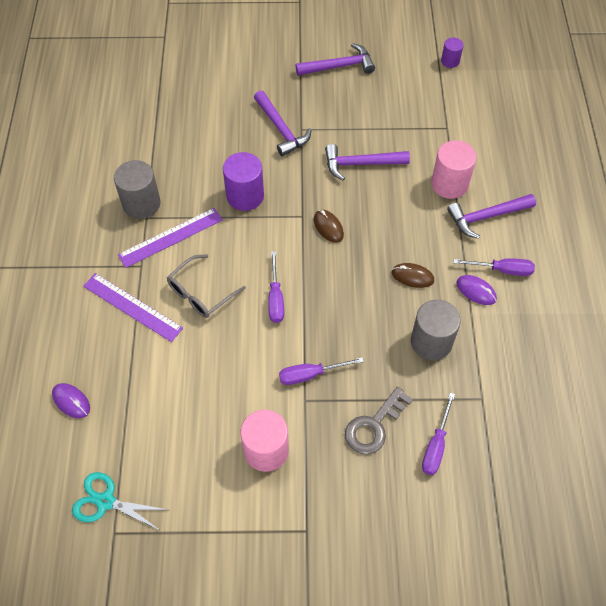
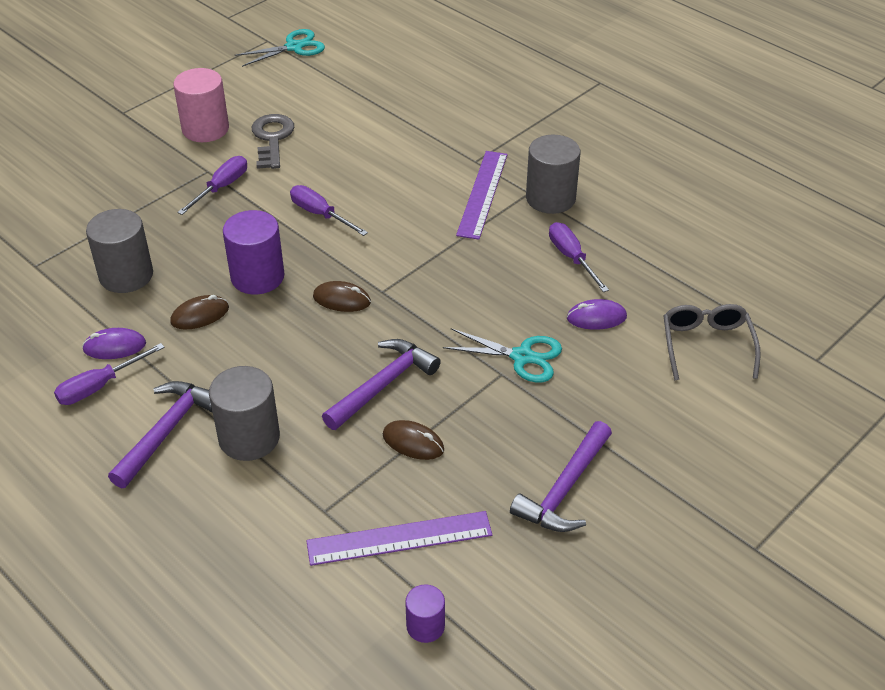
camera: 135 degrees right, 15 degrees down
purple mouse [52,383,90,418] -> purple mouse moved to [567,299,627,330]
purple ruler [83,273,183,342] -> purple ruler moved to [306,511,492,566]
grey glasses [167,254,246,318] -> grey glasses moved to [664,304,761,380]
purple cylinder [223,152,264,211] -> purple cylinder moved to [223,210,285,295]
purple hammer [254,90,311,156] -> turquoise scissors [443,328,562,383]
grey key [345,387,413,454] -> grey key moved to [252,114,294,169]
purple screwdriver [422,393,455,475] -> purple screwdriver moved to [549,222,609,292]
pink cylinder [431,140,477,199] -> grey cylinder [209,366,280,461]
none -> brown mouse [383,420,444,460]

